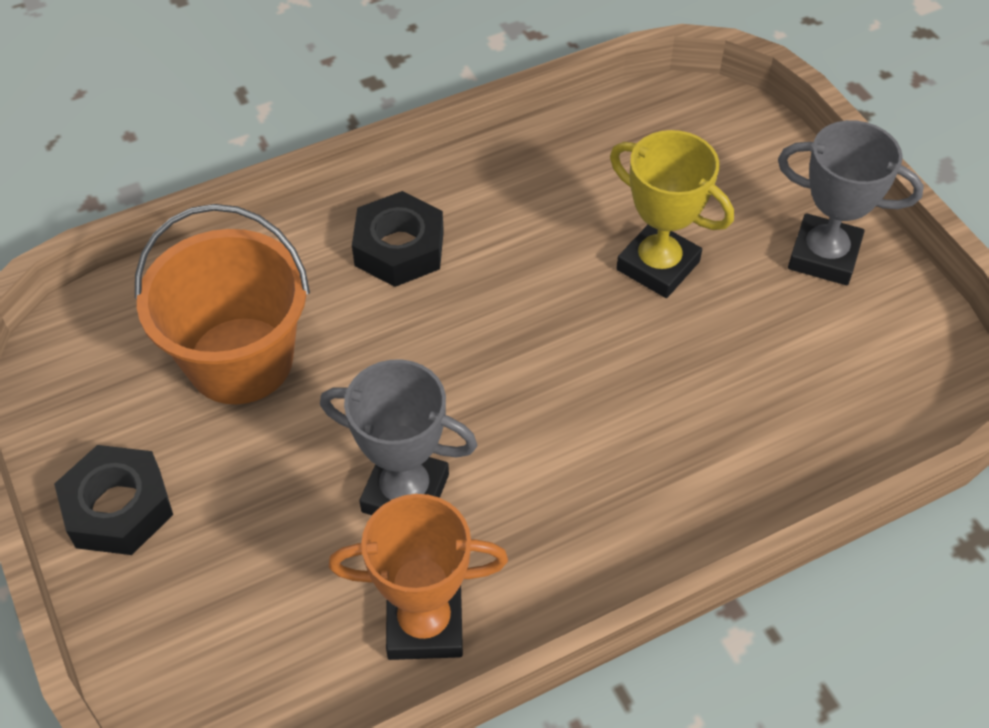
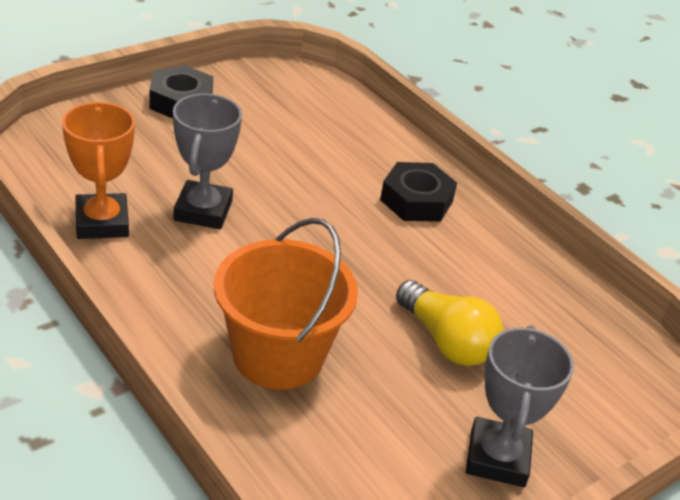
camera: 75 degrees right, 15 degrees down
orange bucket [135,204,310,404] -> orange bucket moved to [214,218,358,390]
yellow trophy [610,130,734,298] -> yellow light bulb [396,280,503,366]

